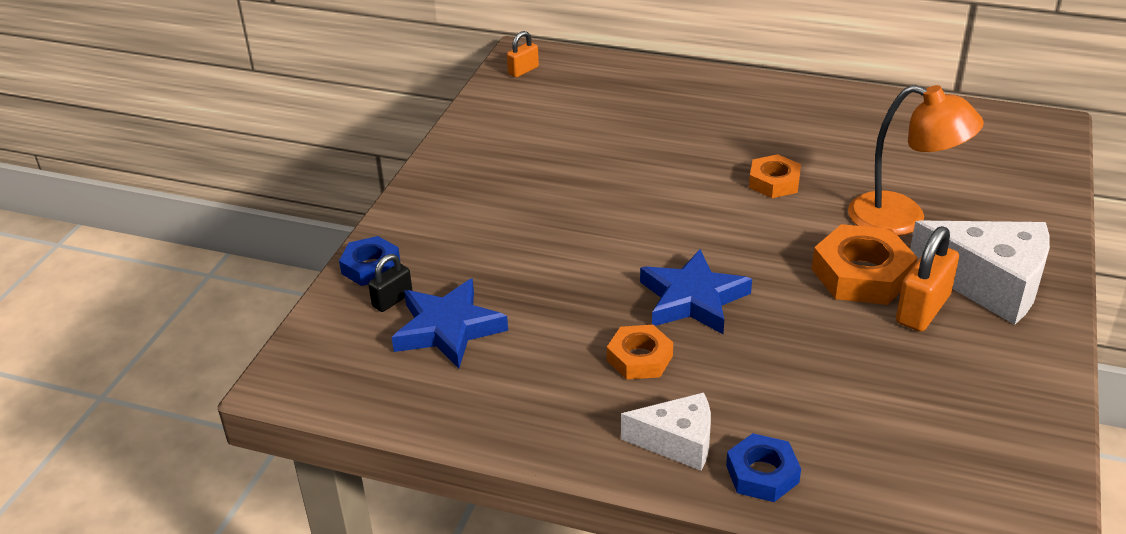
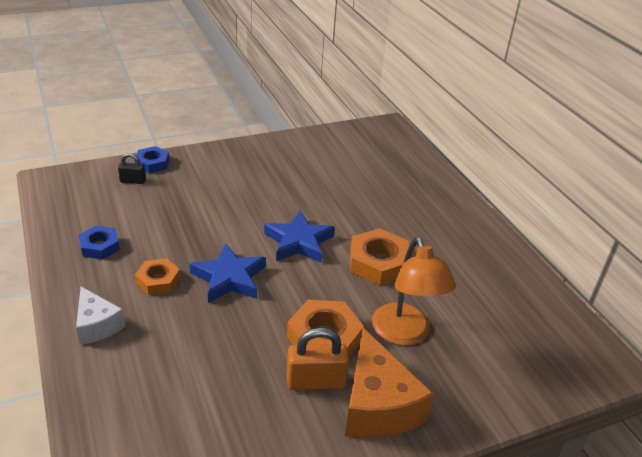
camera: 45 degrees right, 0 degrees up
blue star [392,278,508,369] -> blue star moved to [264,211,335,263]
orange padlock [507,31,539,78] -> none
blue nut [726,433,801,502] -> blue nut moved to [79,226,120,260]
orange nut [749,154,801,198] -> orange nut [350,228,409,286], size x1.62
white cheese [910,220,1050,325] -> orange cheese [345,328,434,438]

